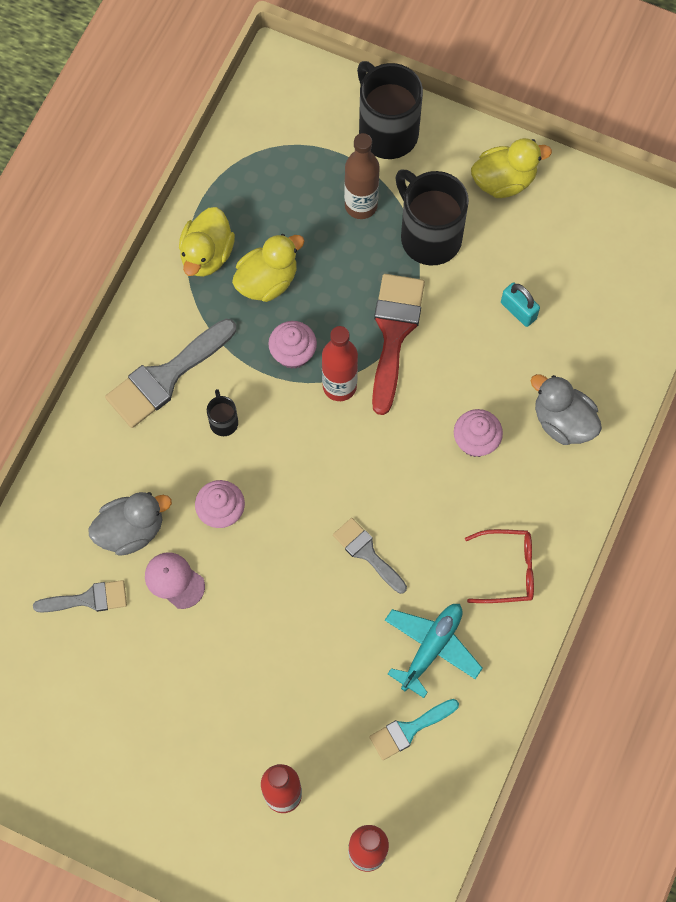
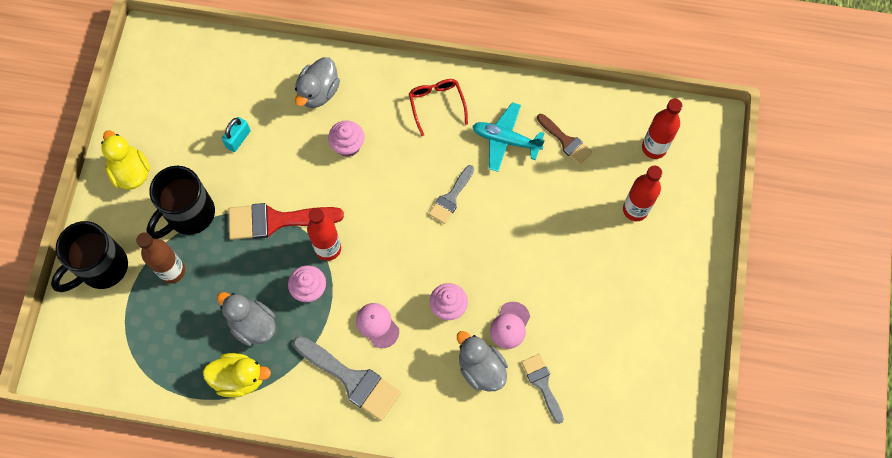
camera: 105 degrees left, 0 degrees up
black mug [207,389,238,436] -> pink cap [356,303,399,348]
yellow duck [232,234,304,302] -> grey duck [217,292,276,346]
turquoise brush [369,699,459,760] -> brown brush [537,114,592,165]

